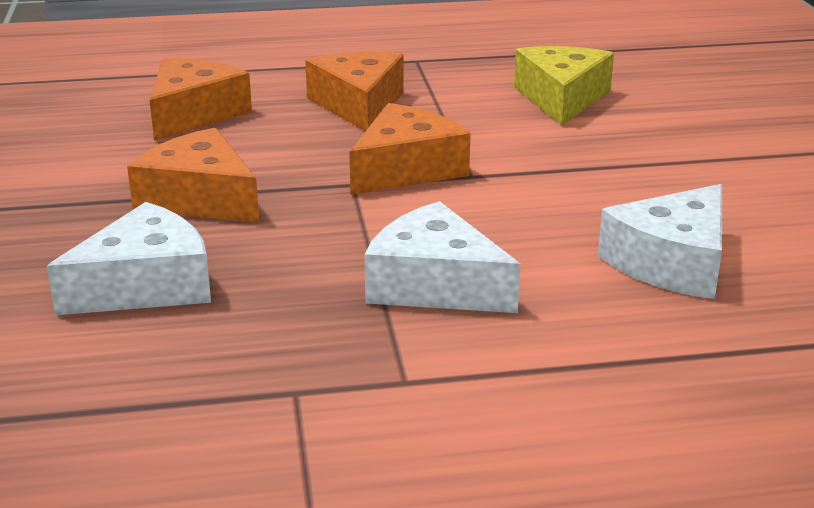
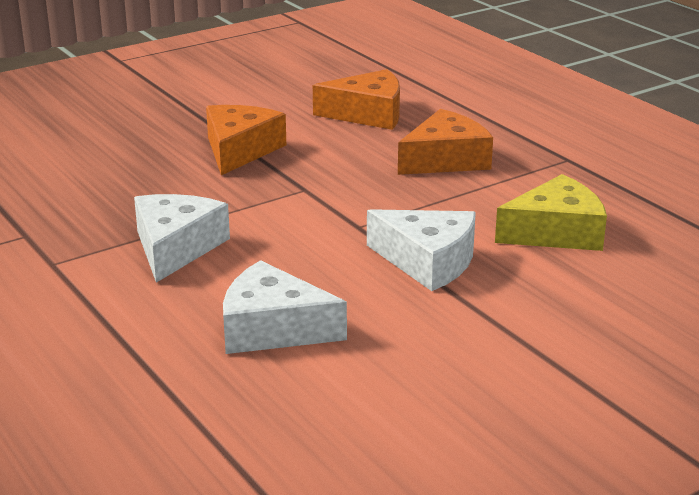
camera: 65 degrees right, 0 degrees up
white cheese [47,202,211,315] -> white cheese moved to [367,209,476,291]
orange cheese [349,103,471,195] -> none

